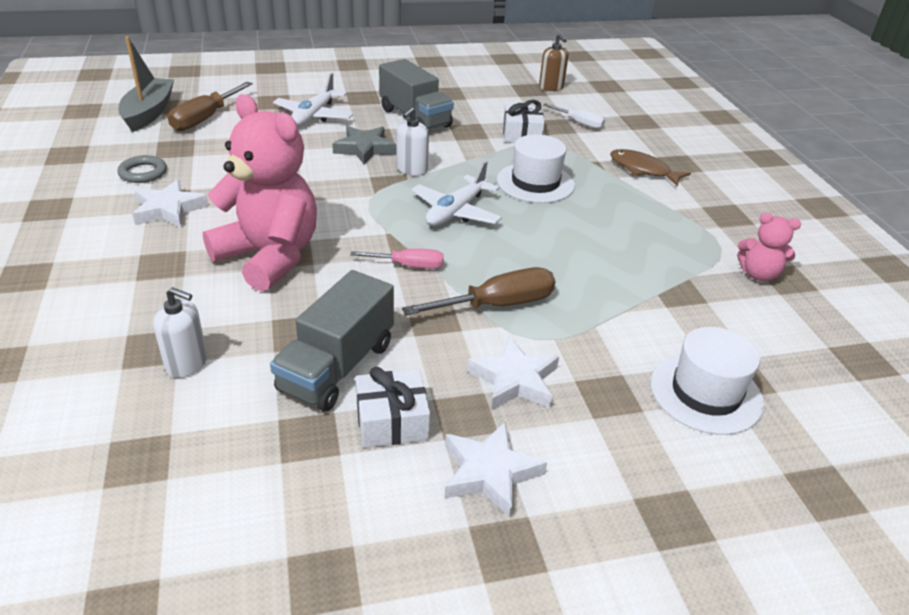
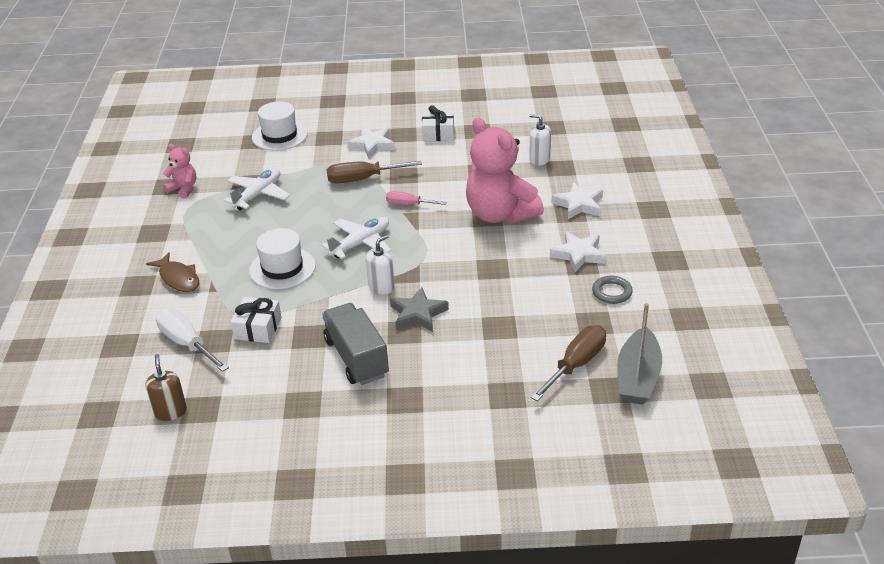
camera: 165 degrees left, 0 degrees up
grey truck [270,270,394,412] -> none
white plane [273,73,353,126] -> white plane moved to [223,168,290,210]
white star [445,421,547,518] -> white star moved to [551,182,603,219]
white screwdriver [543,103,605,129] -> white screwdriver [155,308,229,372], size x1.61

